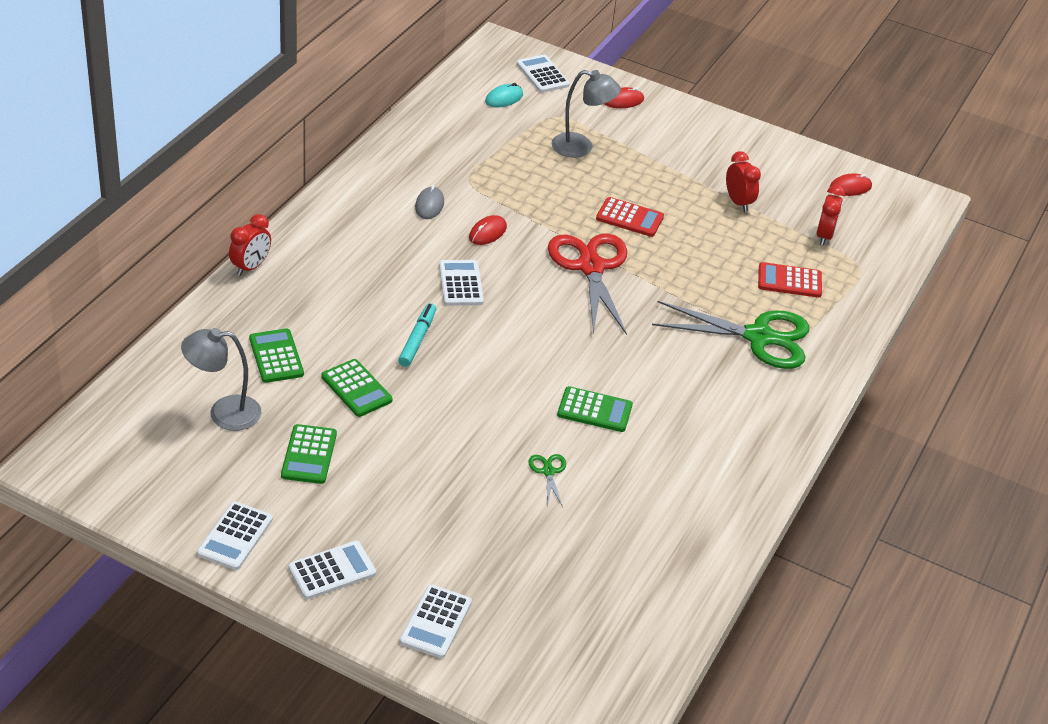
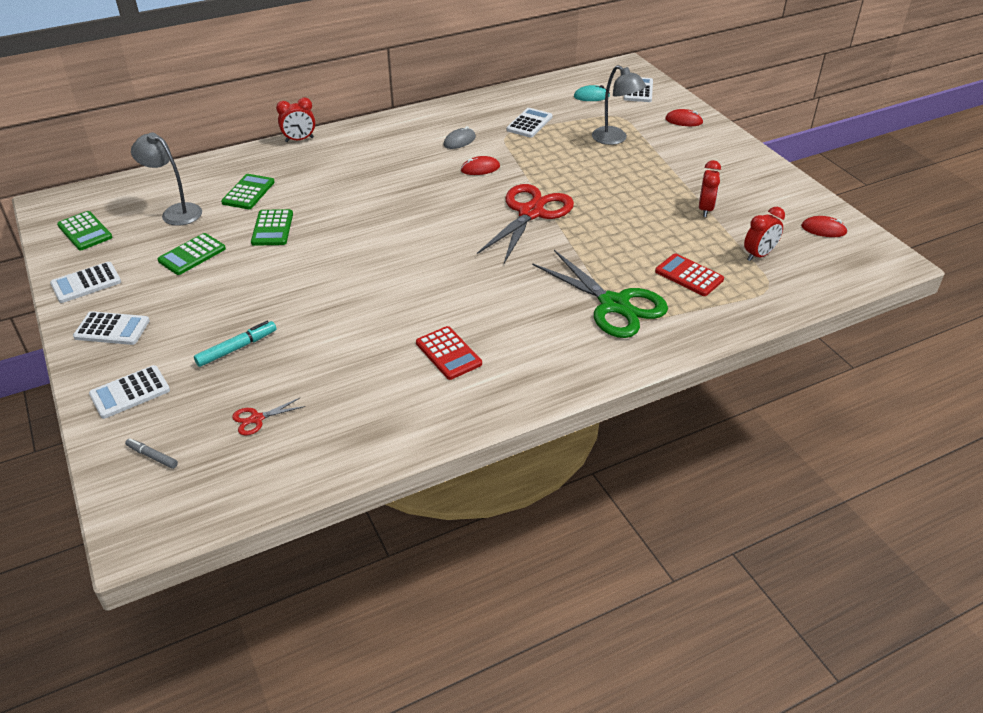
camera: 40 degrees right, 0 degrees up
turquoise marker [398,303,436,367] -> turquoise marker moved to [194,321,276,367]
white calculator [439,260,484,306] -> white calculator moved to [506,108,553,138]
green scissors [528,454,566,507] -> none
green calculator [557,386,633,432] -> green calculator moved to [57,211,112,251]
red calculator [596,197,664,237] -> red calculator moved to [416,326,482,380]
none -> grey marker [125,438,178,469]
none -> red scissors [232,397,305,436]

